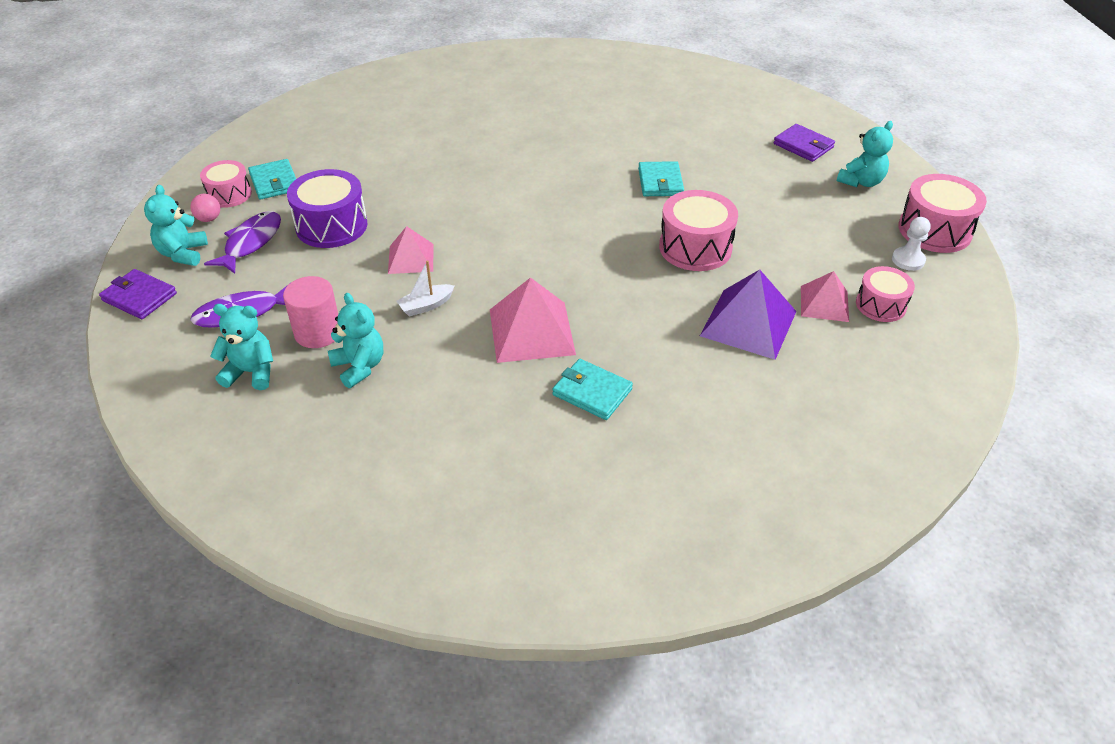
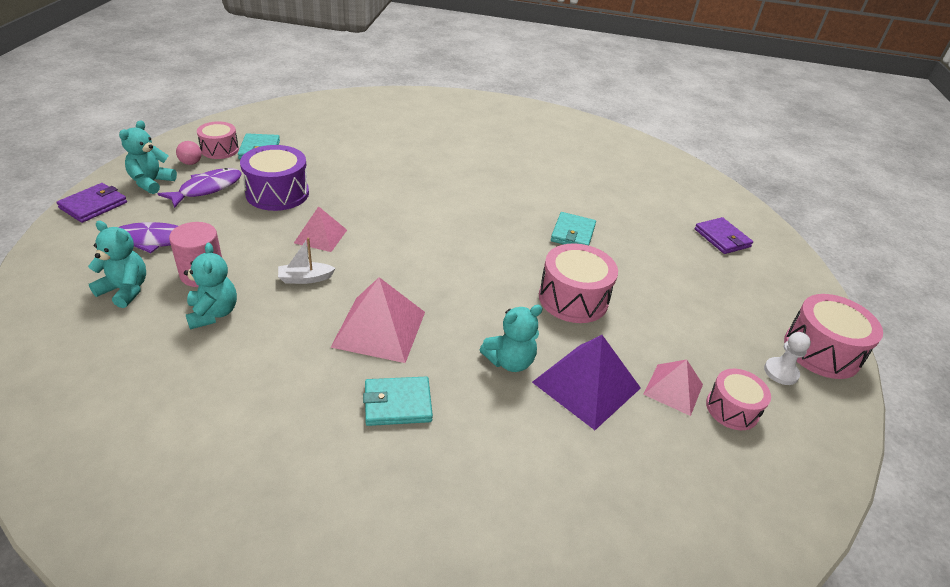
camera: 15 degrees right, 5 degrees down
purple wallet [99,269,177,319] -> purple wallet turned 75 degrees clockwise [56,183,127,223]
turquoise wallet [553,359,633,420] -> turquoise wallet turned 60 degrees counterclockwise [363,377,433,426]
turquoise teddy bear [837,121,893,187] -> turquoise teddy bear moved to [480,305,543,372]

